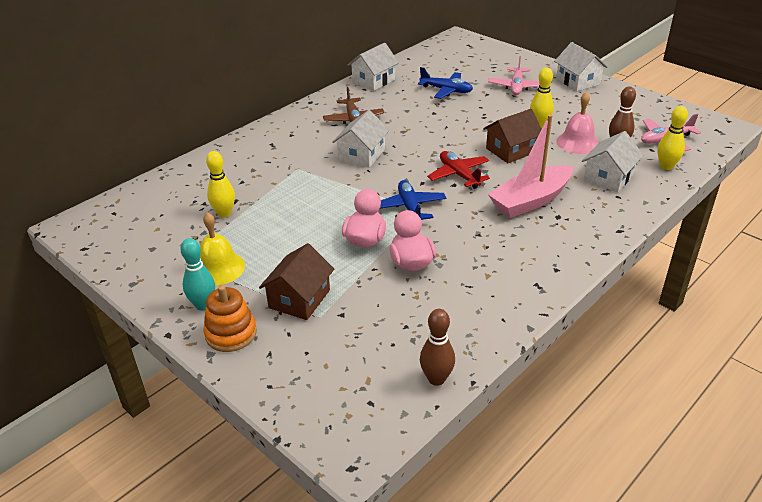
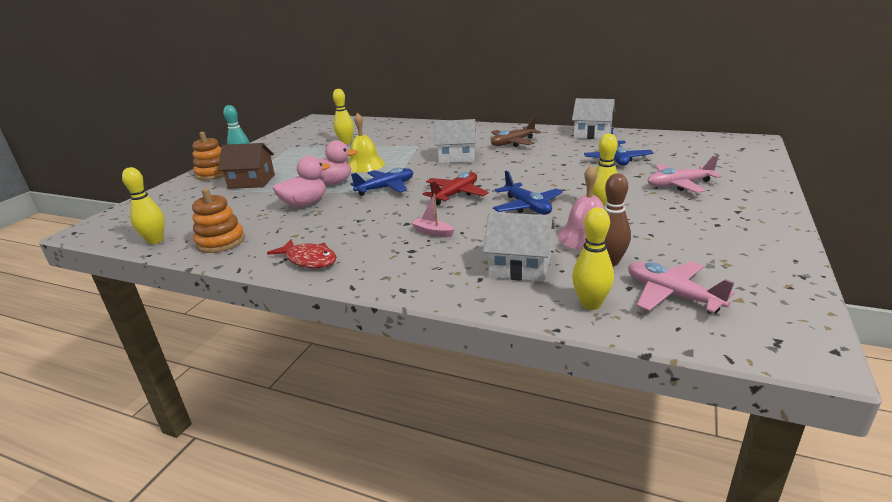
camera: 70 degrees right, 10 degrees down
yellow bell [200,212,245,286] -> yellow bell moved to [348,113,385,173]
brown bowling pin [420,309,455,386] -> yellow bowling pin [122,167,165,244]
brown house [483,109,542,163] -> blue plane [493,171,563,214]
pink boat [488,115,573,218] -> pink boat [411,194,455,237], size x0.41
white house [554,42,608,91] -> none
none -> orange stacking toy [192,188,245,253]
none -> red fish [267,239,337,268]

